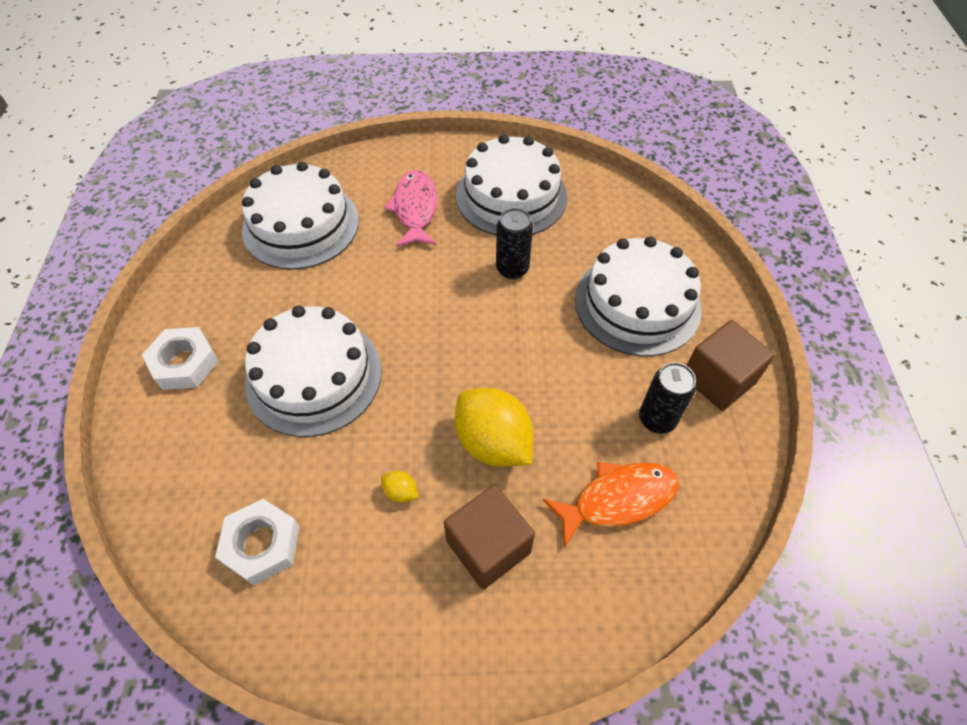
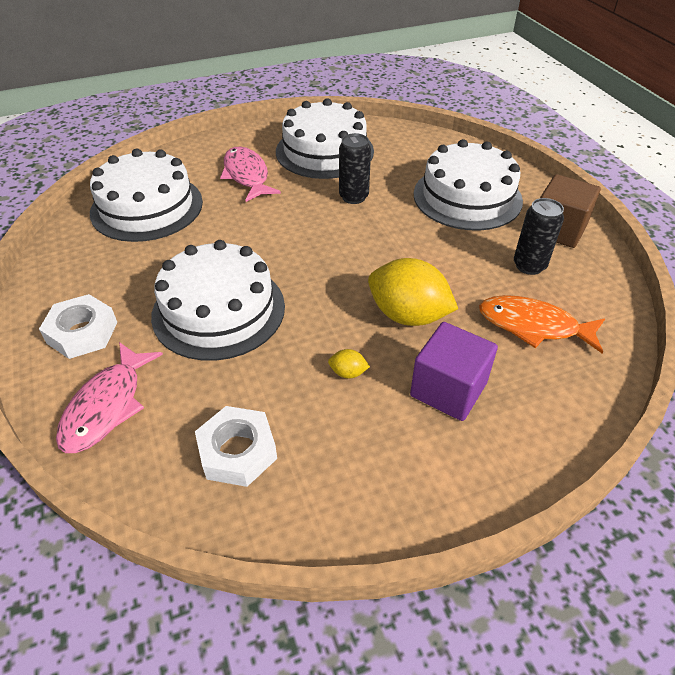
camera: 20 degrees left, 10 degrees down
brown cube [444,485,535,589] -> purple cube [410,322,498,421]
orange fish [543,462,679,548] -> orange fish turned 120 degrees counterclockwise [479,295,605,353]
none -> pink fish [56,342,163,453]

